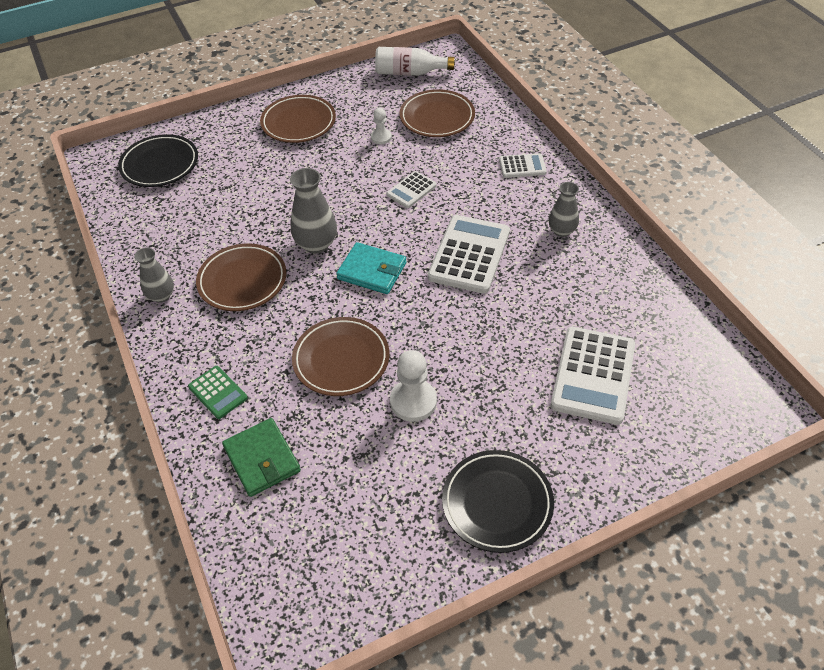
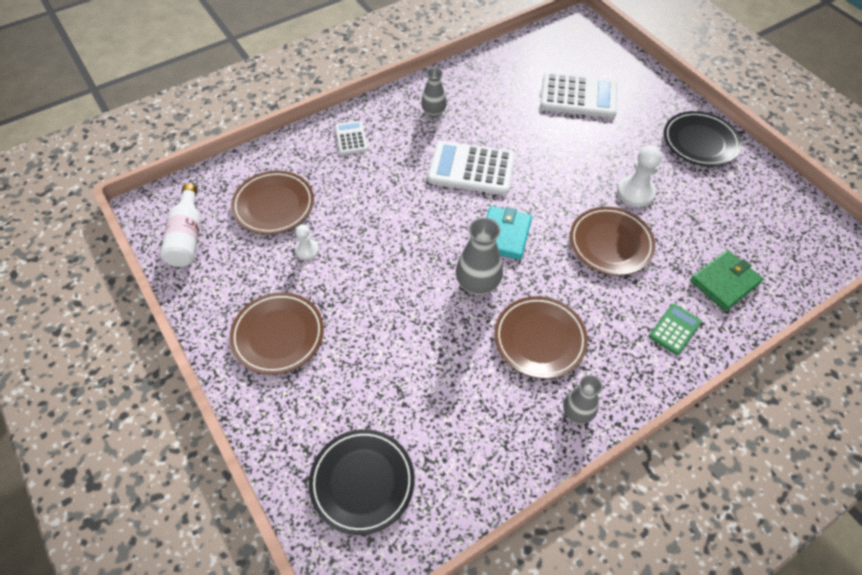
camera: 100 degrees left, 5 degrees up
white calculator [386,171,437,208] -> none

